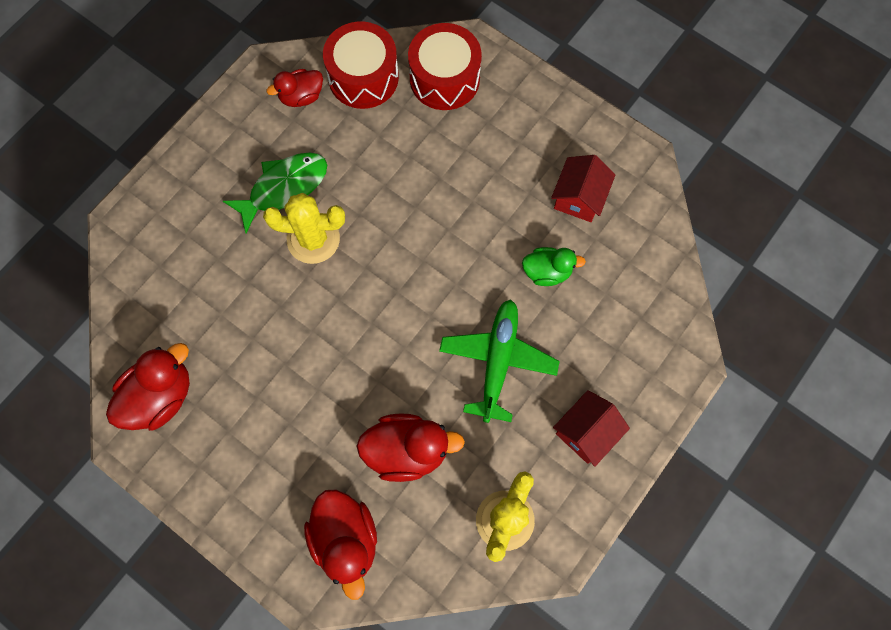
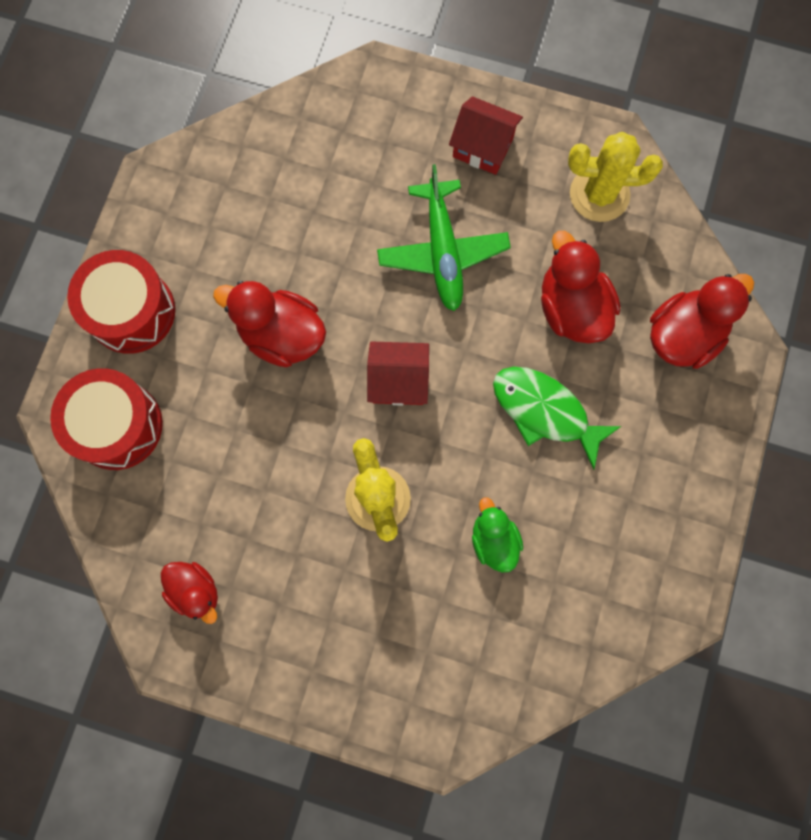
camera: 110 degrees left, 5 degrees up
red duck [106,343,190,431] -> red duck moved to [213,281,326,367]
green fish [223,153,327,233] -> green fish moved to [493,367,621,470]
red drum [323,21,399,109] -> red drum moved to [67,250,175,354]
green plane [439,299,560,423] -> green plane turned 90 degrees counterclockwise [377,164,511,311]
green duck [522,247,586,286] -> green duck moved to [472,497,523,573]
red house [551,155,616,222] -> red house moved to [367,341,429,406]

